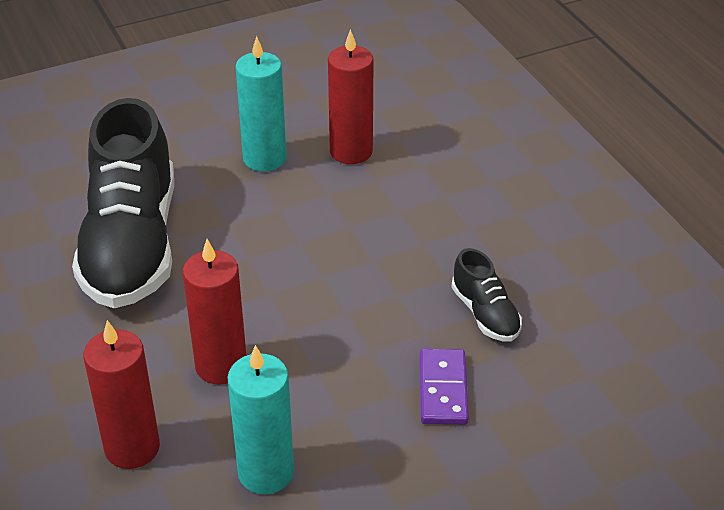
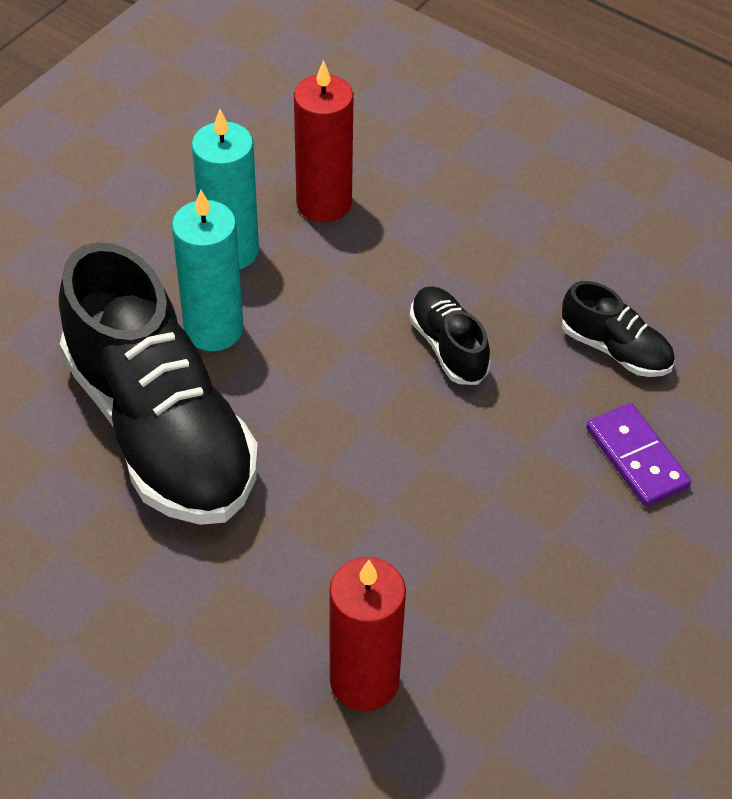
camera: 30 degrees left, 10 degrees up
red candle [183,239,246,385] -> none
turquoise candle [227,345,294,494] -> turquoise candle moved to [172,190,243,351]
none -> black shoe [409,286,491,385]

